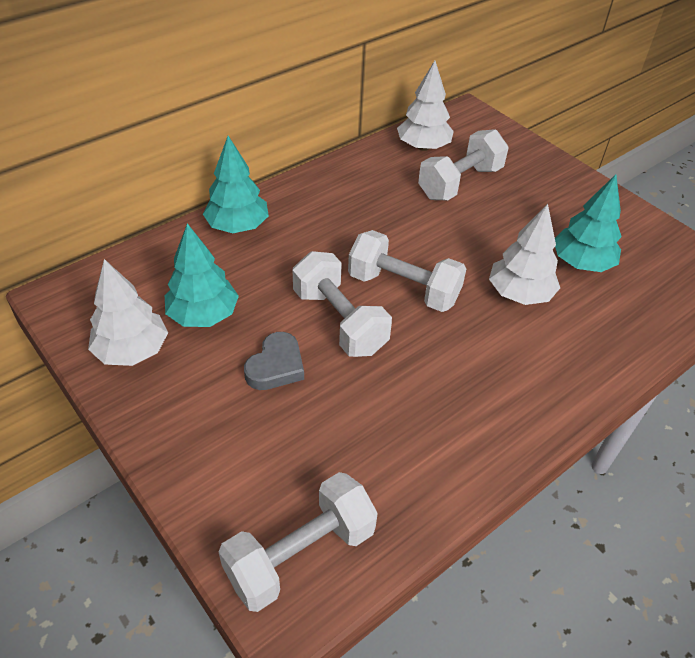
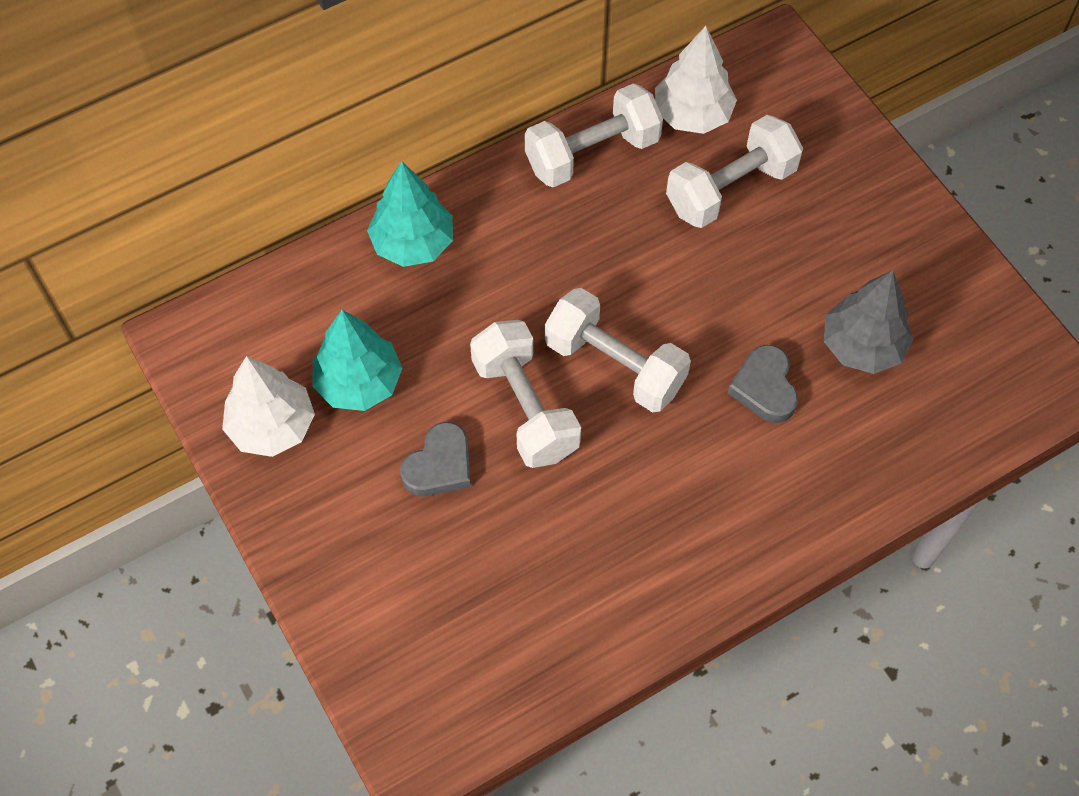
camera: 10 degrees right, 15 degrees up
white dumbbell [219,472,378,612] -> white dumbbell moved to [525,83,663,187]
white tree [489,204,560,305] -> grey heart [727,345,798,423]
turquoise tree [555,174,622,272] -> grey tree [824,270,913,374]

